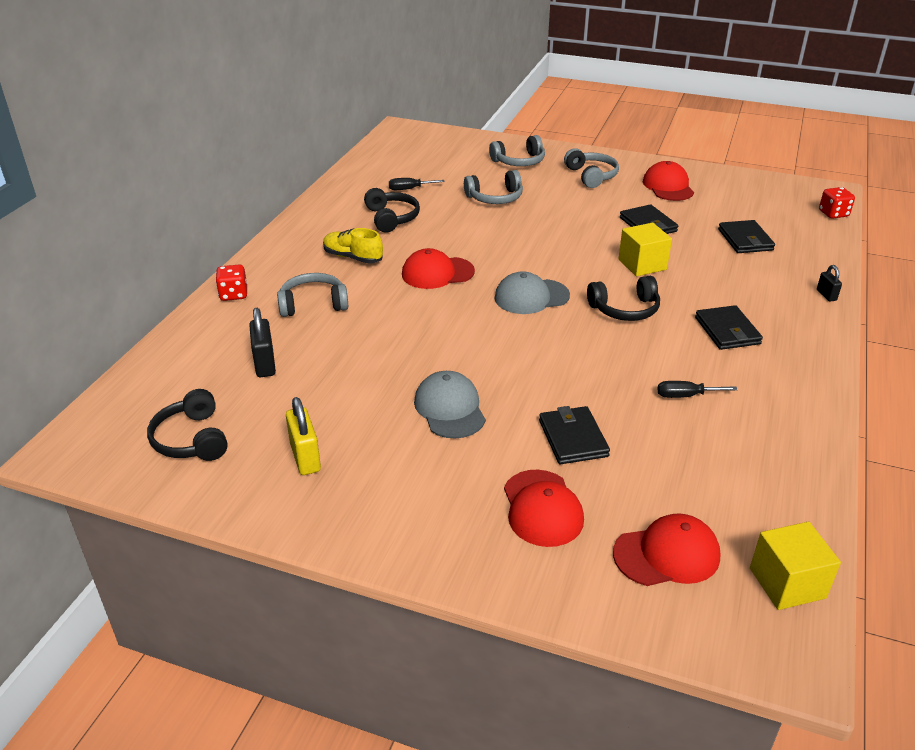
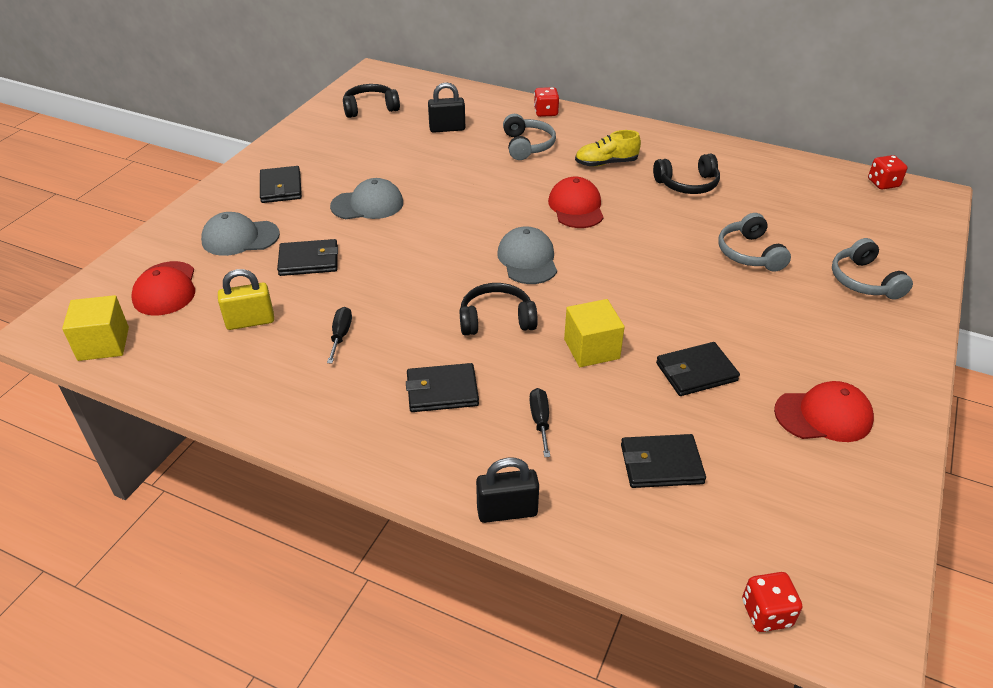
camera: 95 degrees right, 5 degrees up
yellow padlock [286,397,321,475] -> yellow padlock moved to [218,269,274,330]
yellow shoe [323,228,383,263] -> yellow shoe turned 135 degrees counterclockwise [575,130,641,167]
black screwdriver [389,178,445,190] -> black screwdriver moved to [529,388,550,457]
red cap [504,470,584,547] -> grey cap [201,212,280,256]
grey headphones [564,148,619,188] -> none
black headphones [587,276,660,321] -> black headphones turned 90 degrees clockwise [460,283,538,336]
black padlock [817,265,842,302] -> black padlock [476,458,539,523], size x1.71
none -> black wallet [260,166,302,203]
none -> red dice [868,155,907,190]

